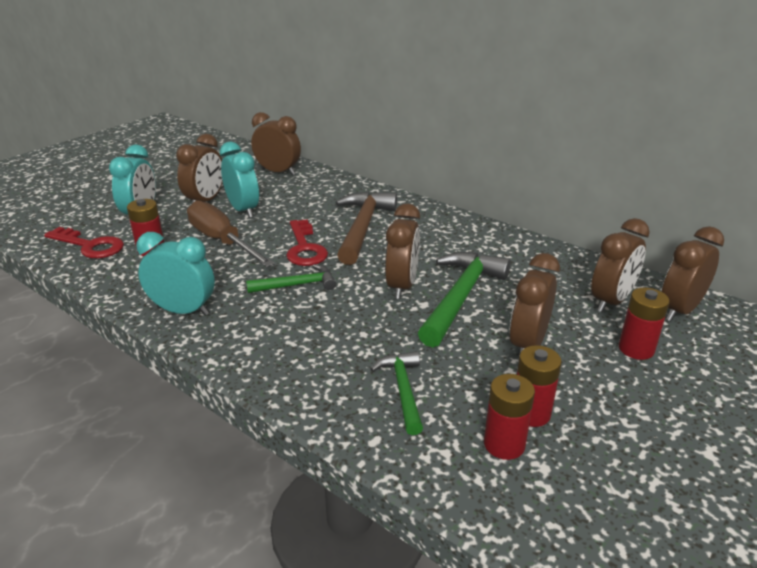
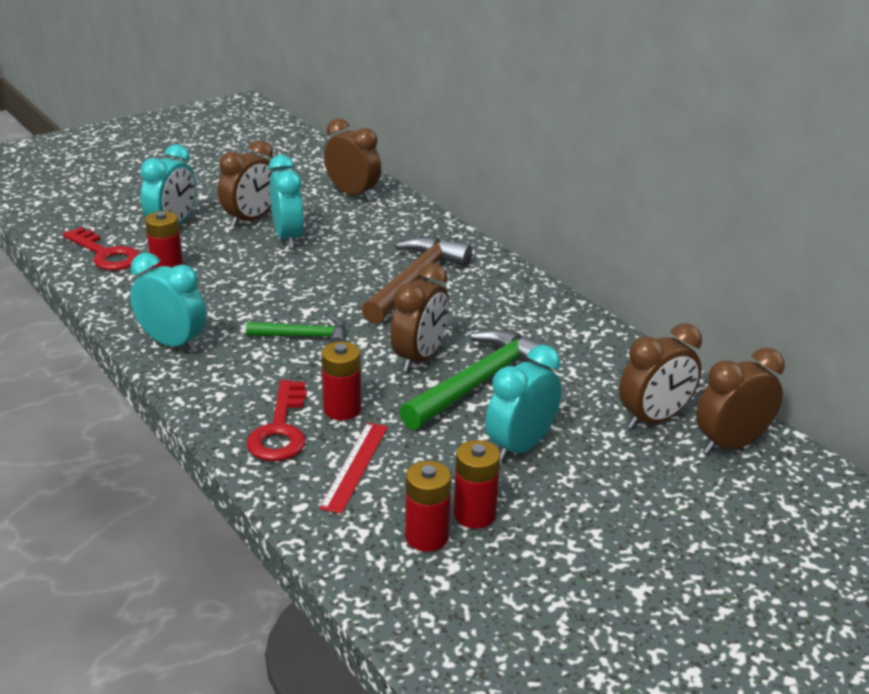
camera: 15 degrees right, 0 degrees up
brown screwdriver [187,200,275,268] -> none
red key [286,219,328,266] -> red key moved to [246,380,307,461]
green hammer [370,351,423,435] -> red ruler [319,422,388,514]
brown clock [510,253,560,359] -> turquoise clock [485,345,562,462]
red battery [619,287,670,360] -> red battery moved to [321,341,361,420]

